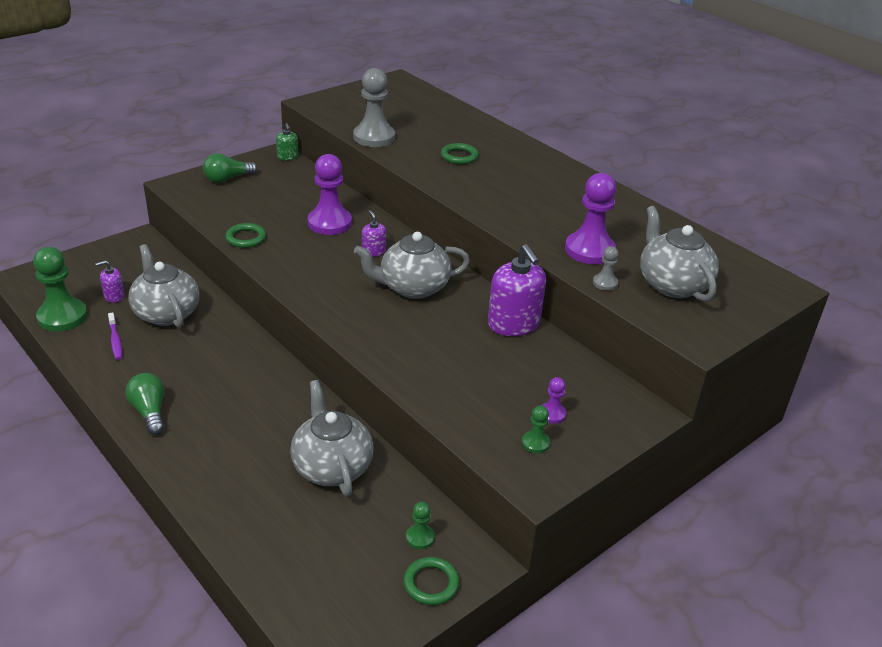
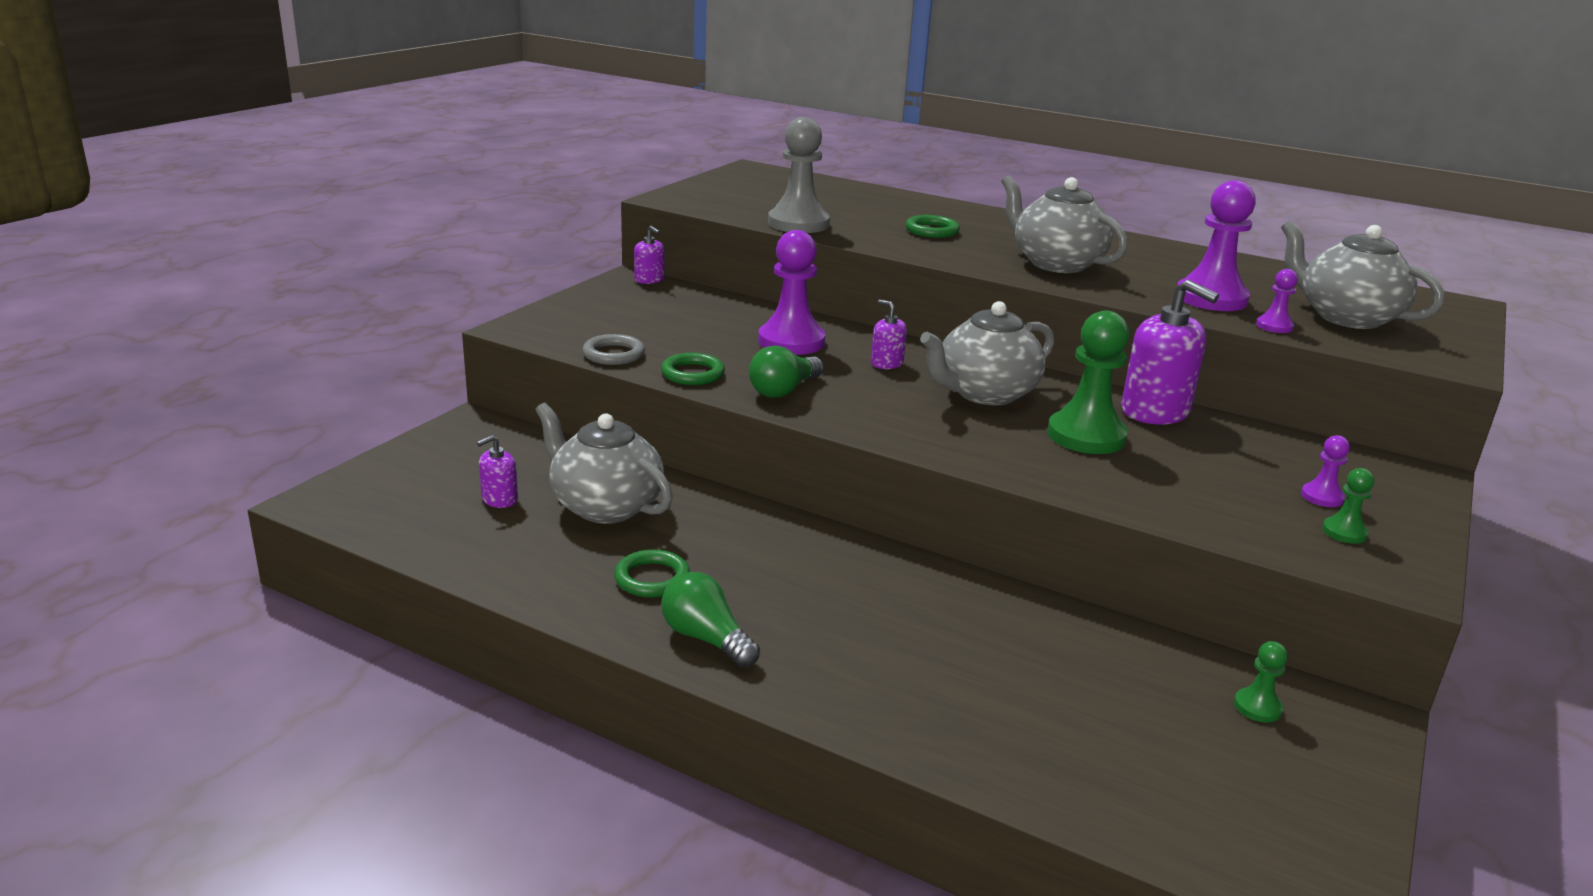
camera: 20 degrees left, 10 degrees down
green pawn [33,247,88,332] -> green pawn moved to [1047,310,1130,454]
purple toothbrush [108,312,122,360] -> none
green light bulb [203,153,258,183] -> green light bulb moved to [749,346,824,398]
green soap dispenser [276,123,298,160] -> purple soap dispenser [634,225,664,284]
grey teapot [290,380,374,496] -> grey teapot moved to [1001,175,1128,273]
green ring [404,557,460,605] -> green ring moved to [614,549,690,598]
grey pawn [593,246,619,291] -> purple pawn [1256,269,1298,333]
none -> grey ring [582,334,645,365]

